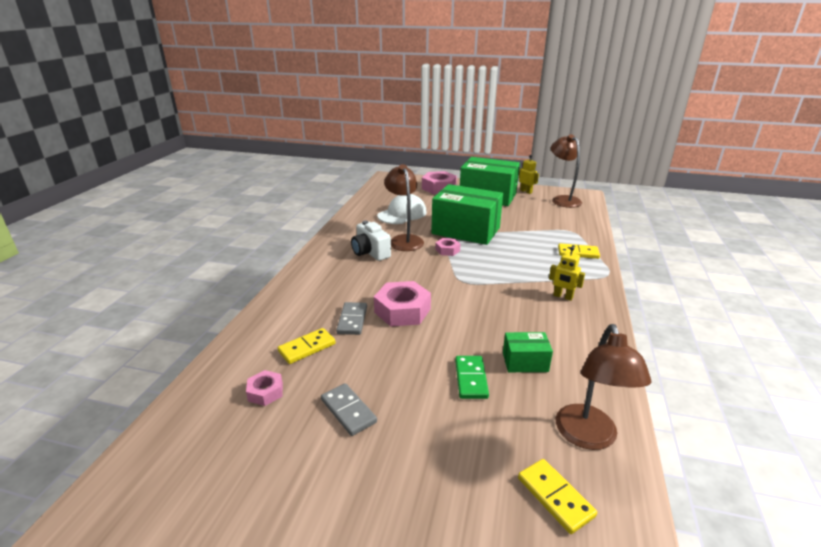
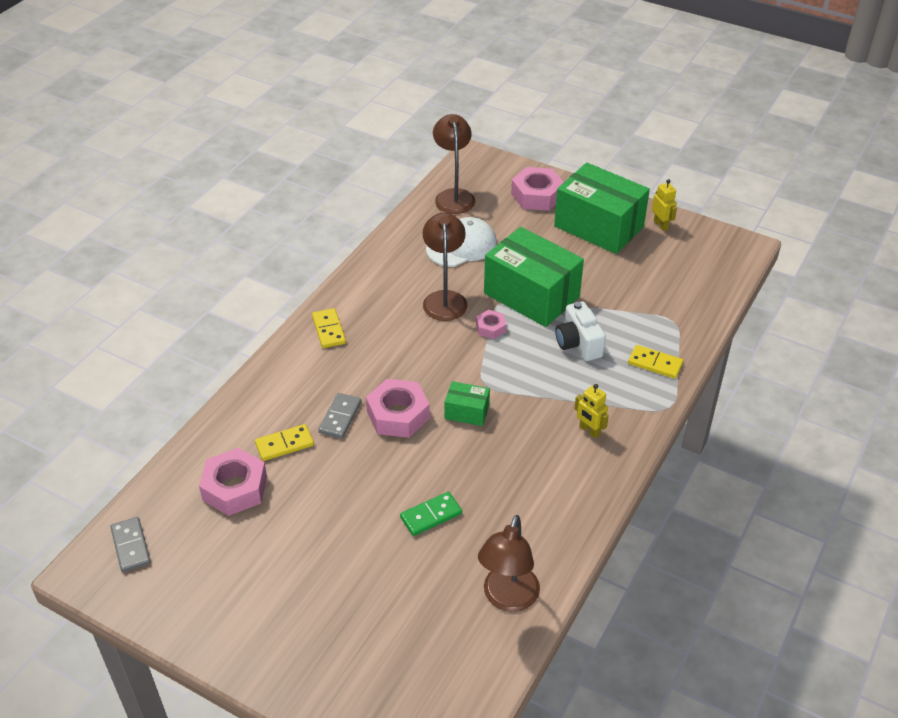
camera: 15 degrees right, 15 degrees up
pink nut [246,370,283,406] -> pink nut [199,448,267,516], size x1.87
grey domino [321,383,377,436] -> grey domino moved to [110,517,151,572]
white camera [351,221,391,261] -> white camera moved to [555,301,606,361]
green domino [455,356,489,399] -> green domino turned 45 degrees clockwise [400,492,462,536]
green box [503,332,553,372] -> green box moved to [445,381,490,426]
yellow domino [518,459,597,534] -> yellow domino moved to [312,308,346,348]
brown lamp [551,134,582,208] -> brown lamp moved to [433,114,475,214]

